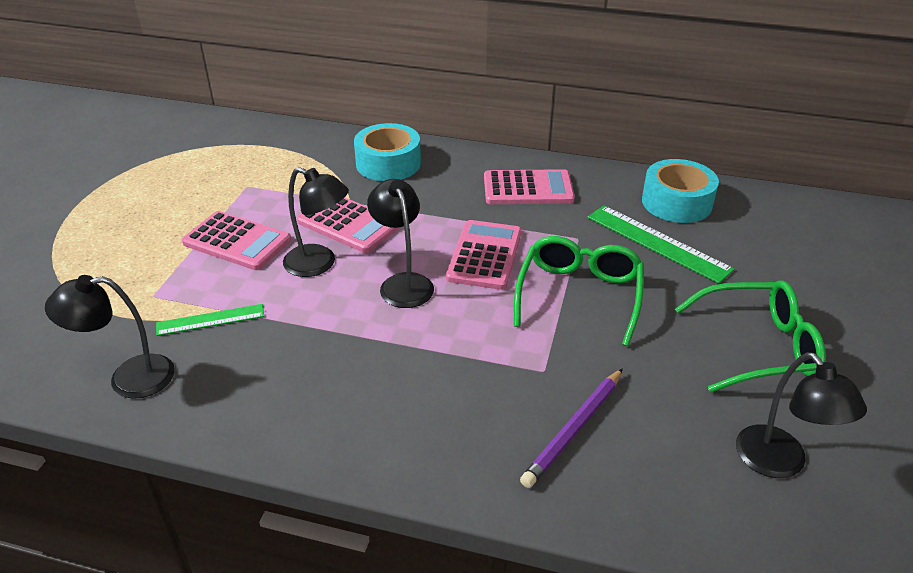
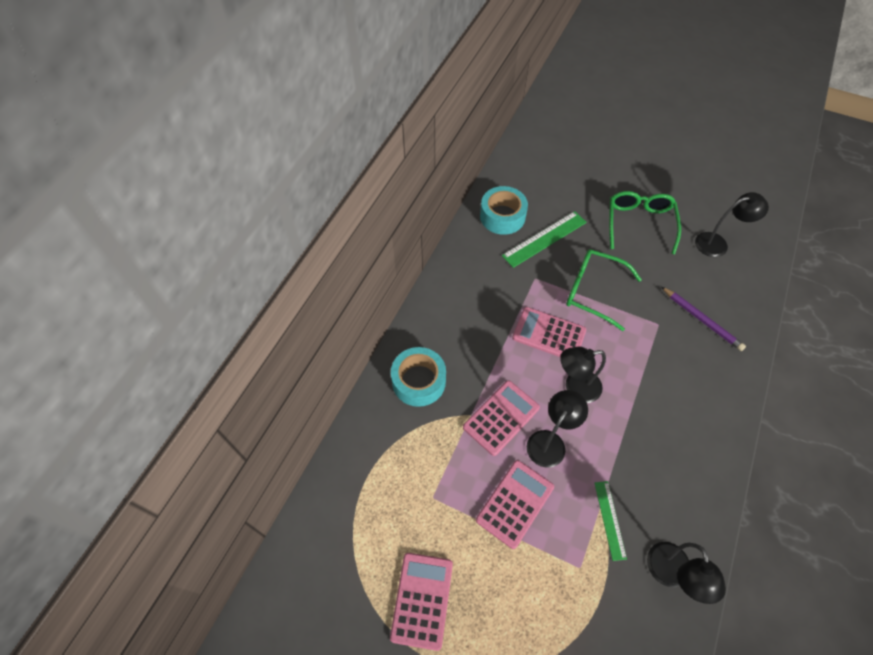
camera: 80 degrees left, 20 degrees up
pink calculator [484,169,575,204] -> pink calculator moved to [390,553,453,651]

